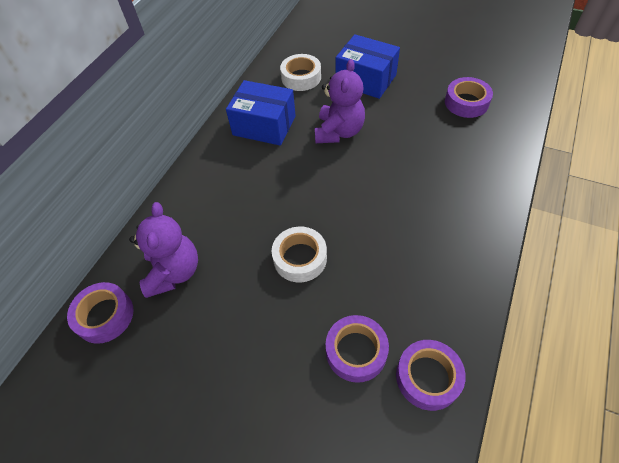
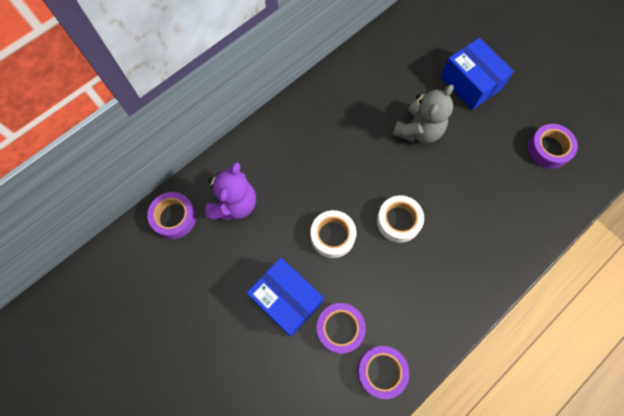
camera: 20 degrees right, 15 degrees up
blue box [226,80,296,146] -> blue box moved to [246,257,323,337]
white tape [280,54,321,91] -> white tape moved to [377,195,424,243]
purple teddy bear [315,59,365,143] -> grey teddy bear [393,84,454,143]

